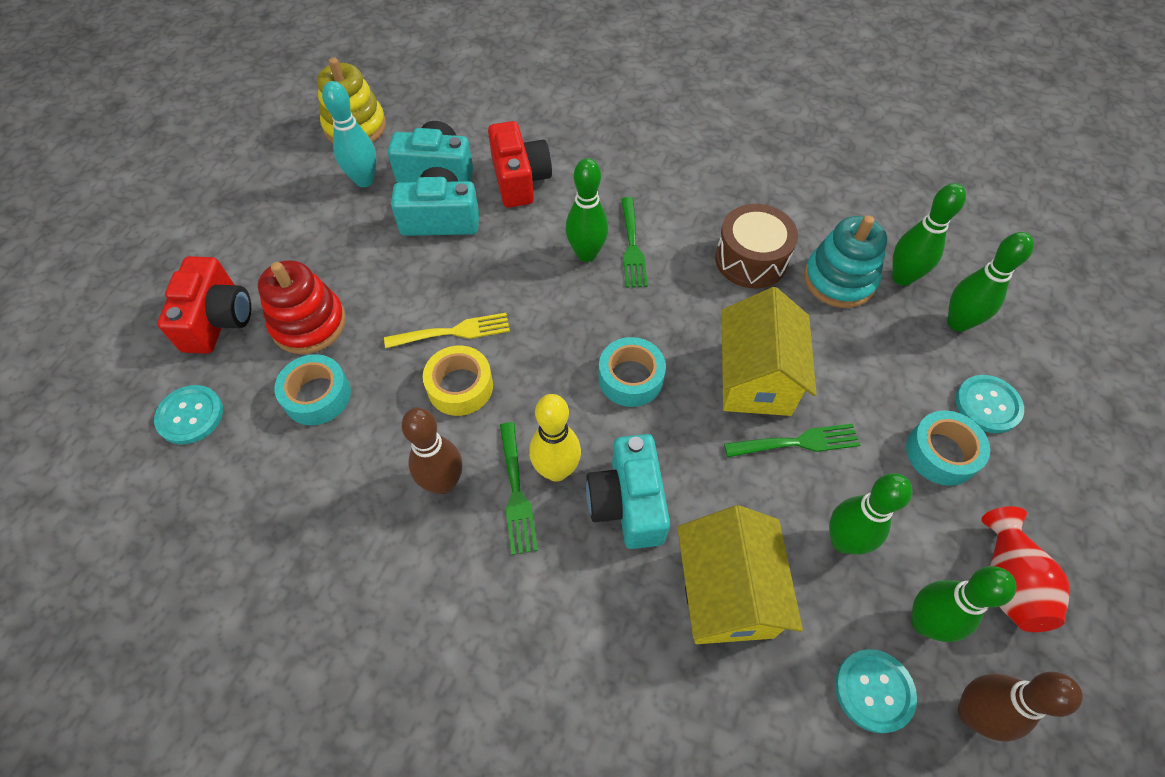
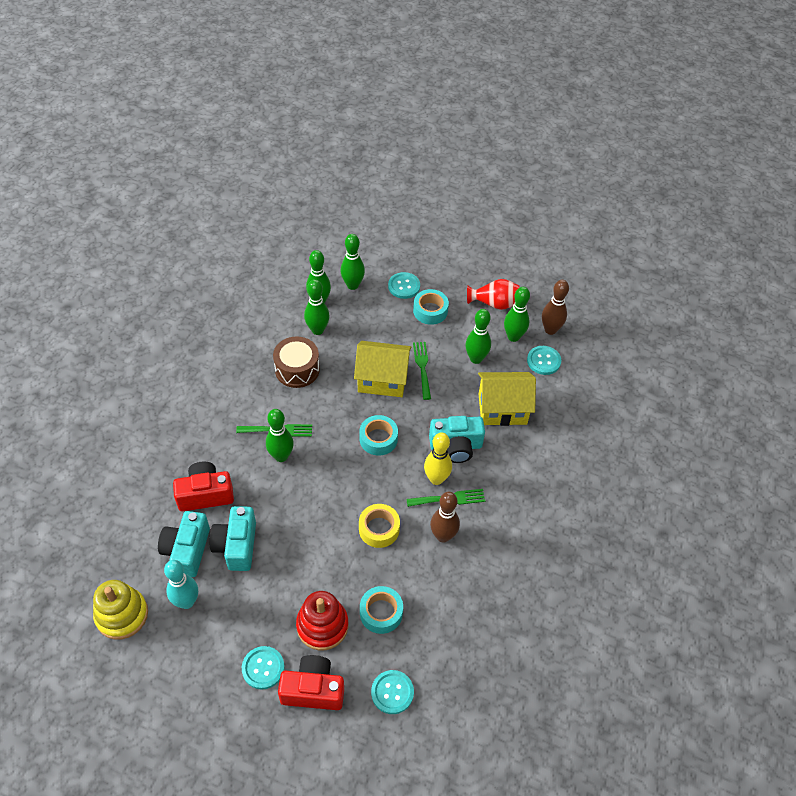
camera: 90 degrees left, 5 degrees down
yellow fork [384,313,510,348] -> none
turquoise stacking toy [804,215,887,308] -> green bowling pin [304,279,330,335]
none -> turquoise button [242,646,285,689]

